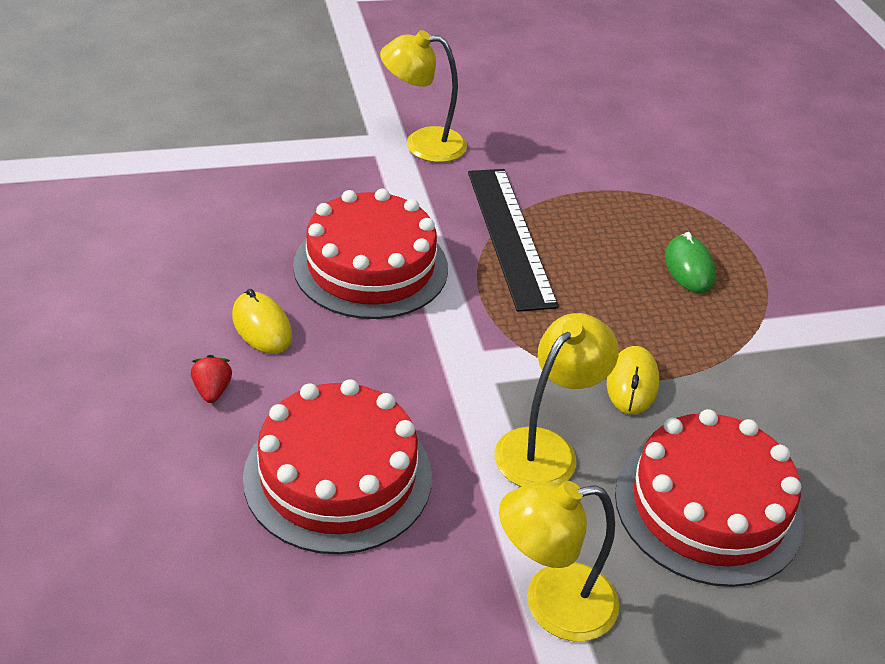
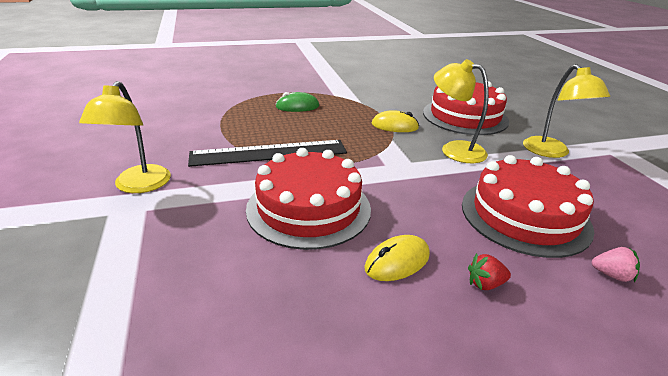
camera: 90 degrees left, 10 degrees down
none -> pink strawberry [592,247,640,282]

